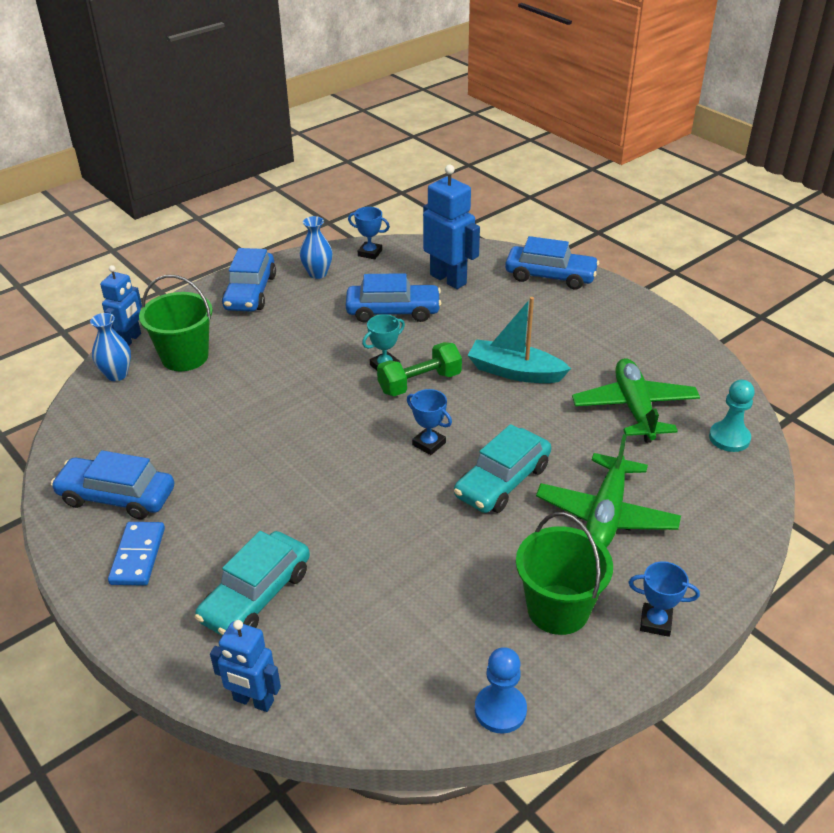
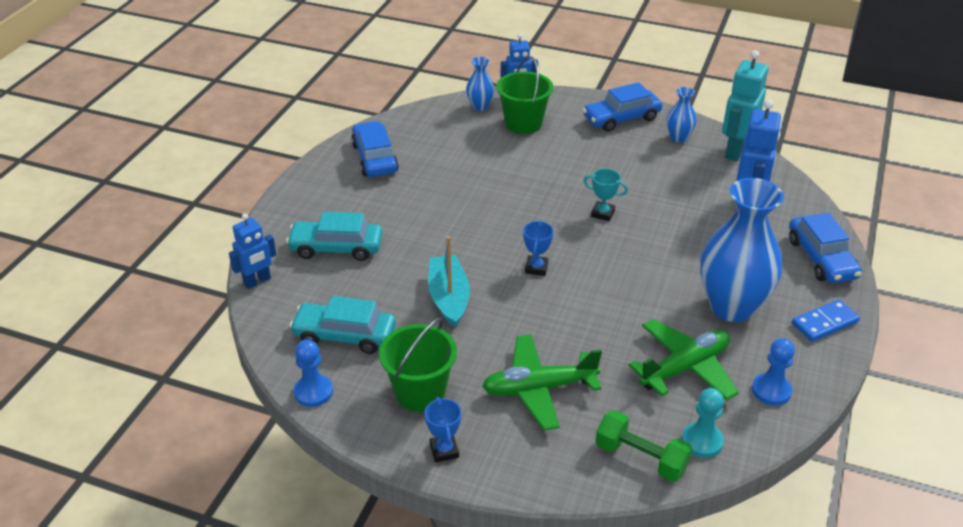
camera: 60 degrees right, 0 degrees up
blue domino [108,522,165,586] -> blue domino moved to [792,299,860,342]
blue robot [210,620,281,712] -> blue robot turned 120 degrees counterclockwise [229,213,276,289]
blue car [346,273,441,323] -> none
blue trophy [348,207,390,259] -> turquoise robot [722,50,768,161]
green dumbbell [377,342,462,396] -> green dumbbell moved to [595,410,692,482]
turquoise car [454,424,551,513] -> turquoise car moved to [289,296,396,354]
turquoise boat [468,297,571,383] -> turquoise boat moved to [428,236,470,328]
none -> blue vase [700,178,784,322]
none -> blue pawn [752,338,795,406]

